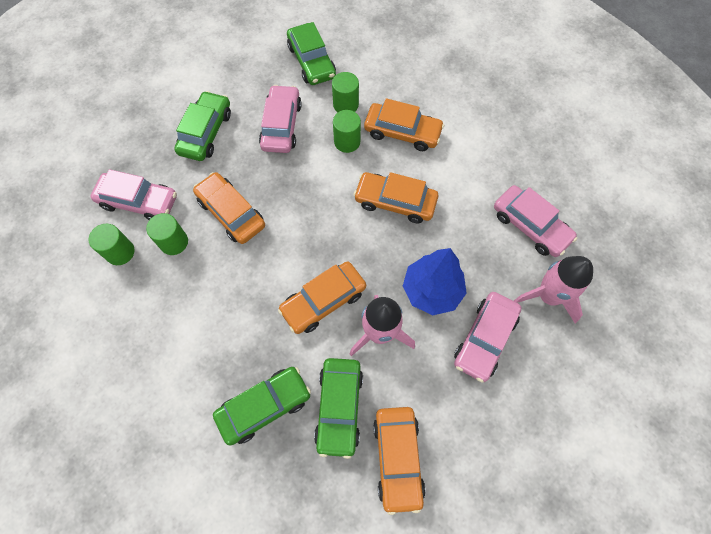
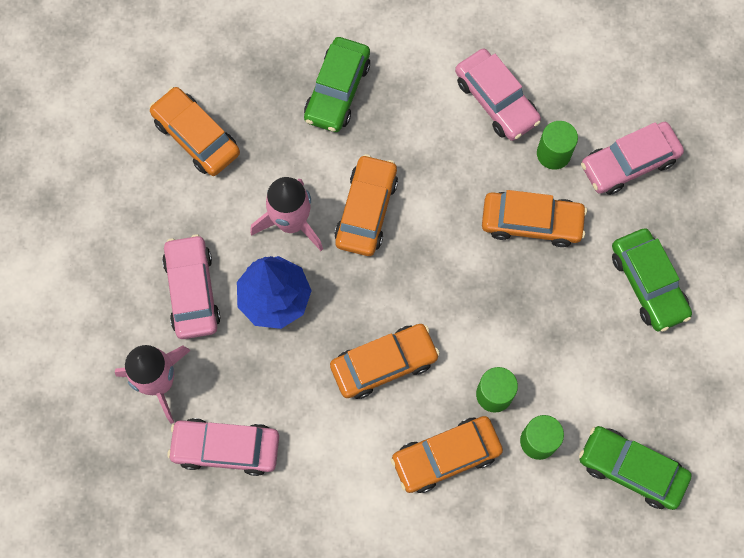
camera: 140 degrees right, 5 degrees up
green cylinder [88,224,135,265] -> none
pink car [259,85,302,153] -> pink car moved to [455,49,541,141]
green car [314,358,363,459] -> none

